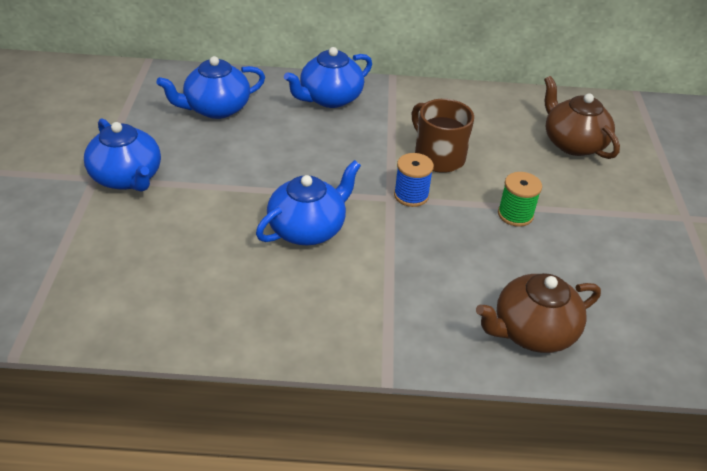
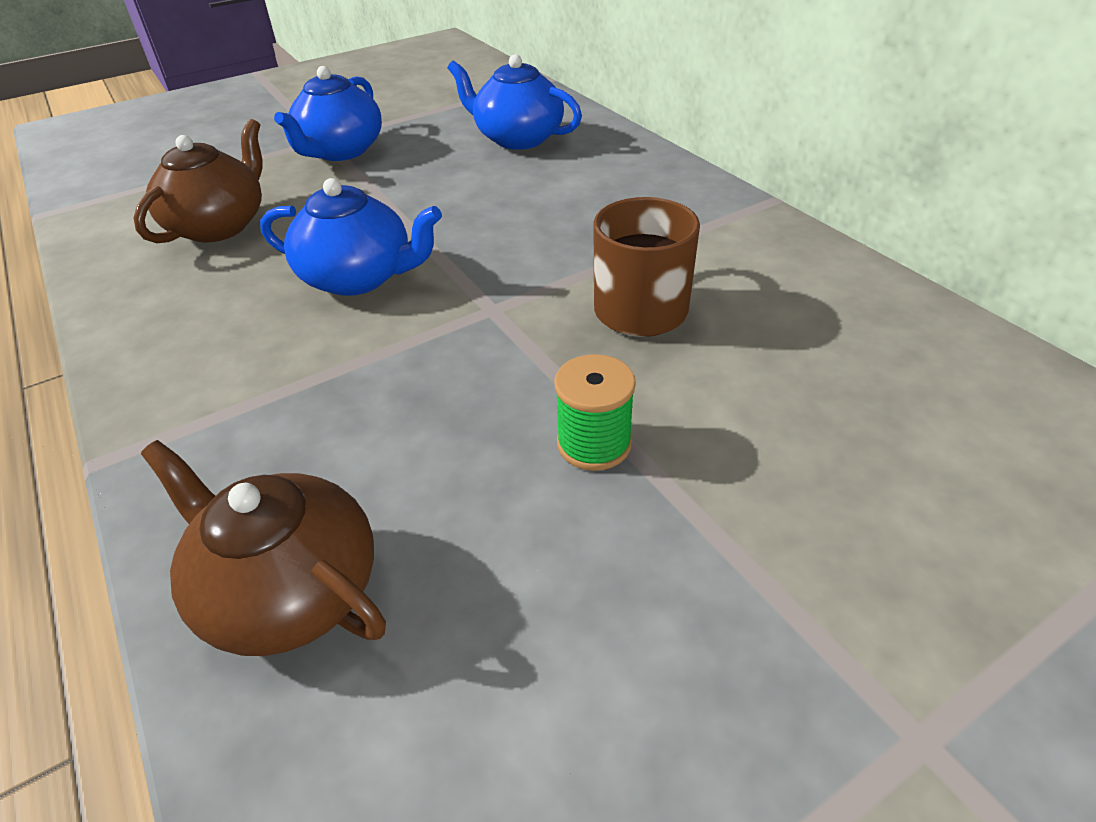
camera: 60 degrees right, 0 degrees up
blue teapot [284,47,372,108] -> none
blue spool [394,153,434,207] -> none
brown teapot [544,76,620,159] -> brown teapot moved to [134,119,263,243]

